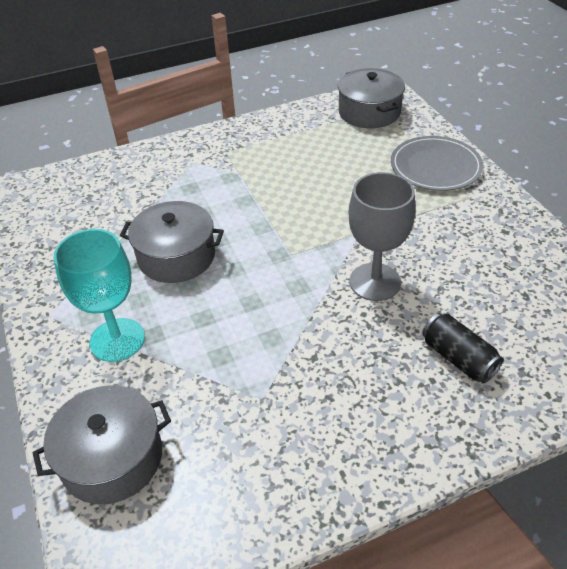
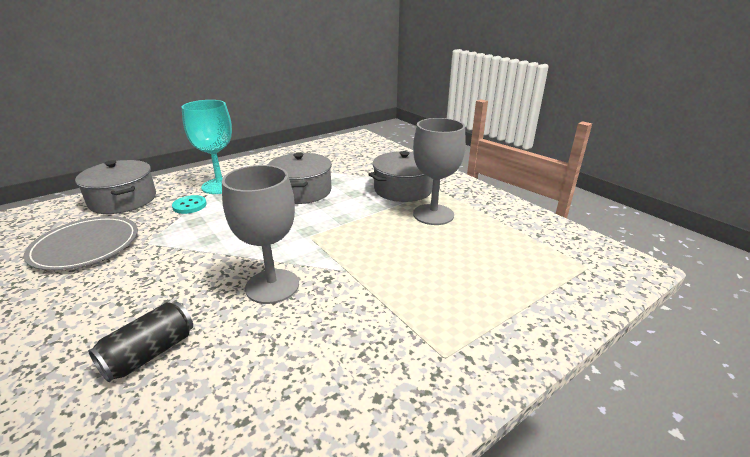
camera: 75 degrees right, 15 degrees down
grey pot [338,68,405,128] -> grey pot moved to [368,151,433,202]
grey plate [391,136,483,191] -> grey plate moved to [24,216,138,271]
none -> turquoise button [172,195,207,214]
none -> grey goblet [413,118,466,225]

